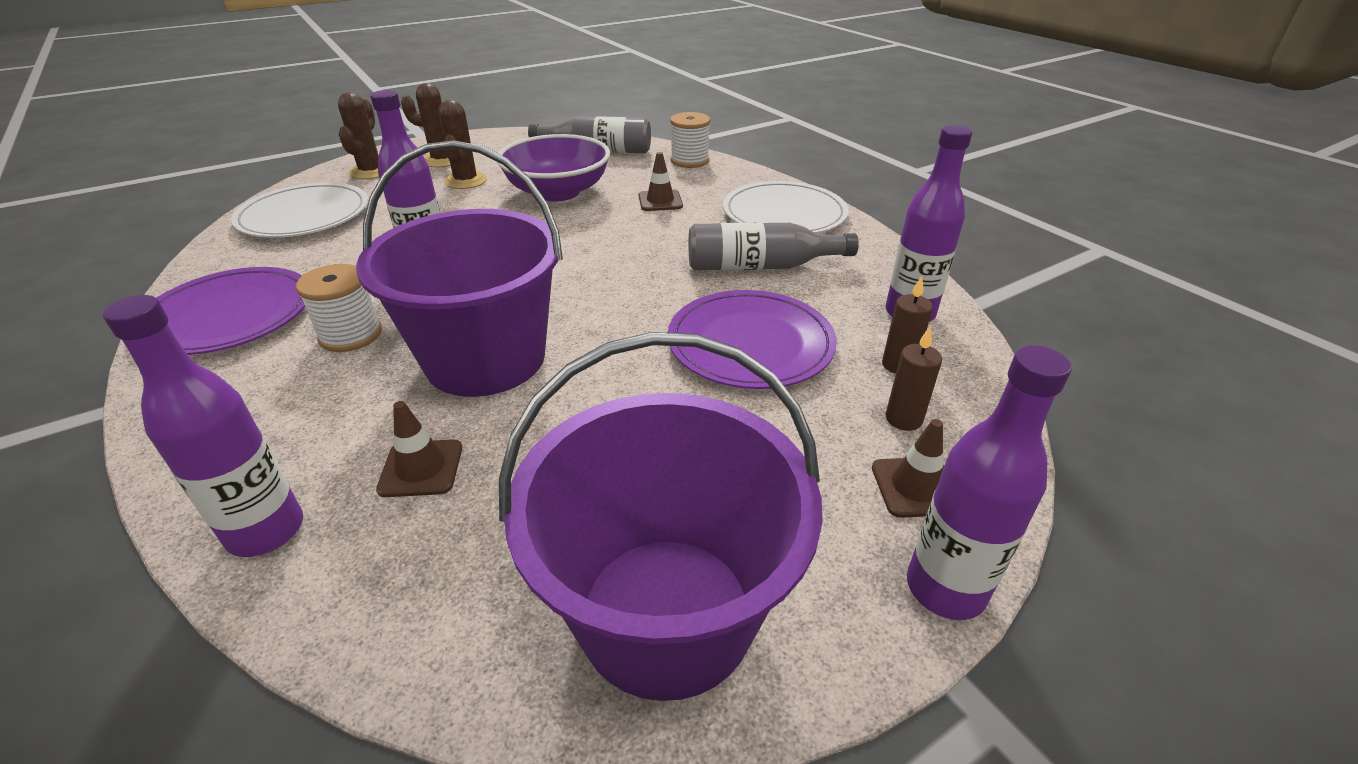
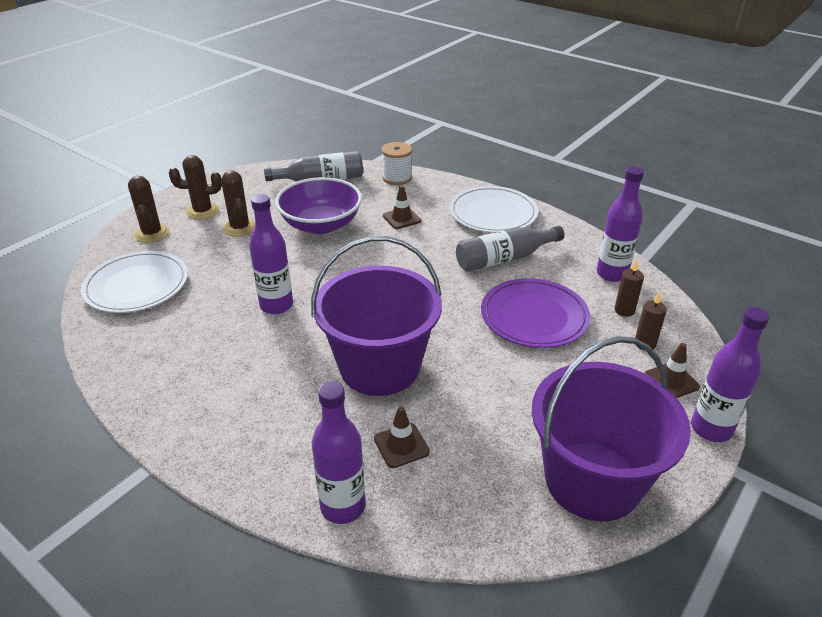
camera: 20 degrees left, 0 degrees up
purple plate [157,267,305,355] -> none
white spool [296,264,382,352] -> none

